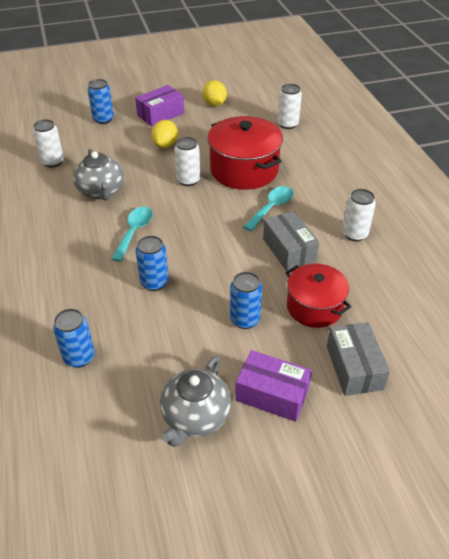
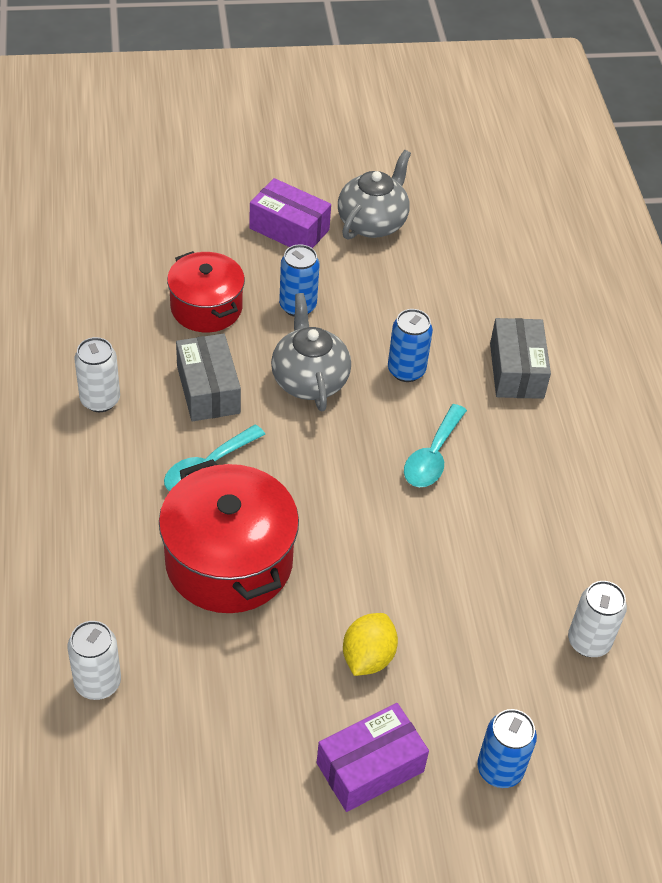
camera: 175 degrees left, 5 degrees up
blue can [53,309,95,368] -> none
grey teapot [73,149,124,201] -> grey teapot moved to [271,293,351,411]
white can [174,137,200,186] -> none
yellow lemon [203,80,227,106] -> none
grey box [327,322,390,396] -> grey box moved to [490,318,551,399]

